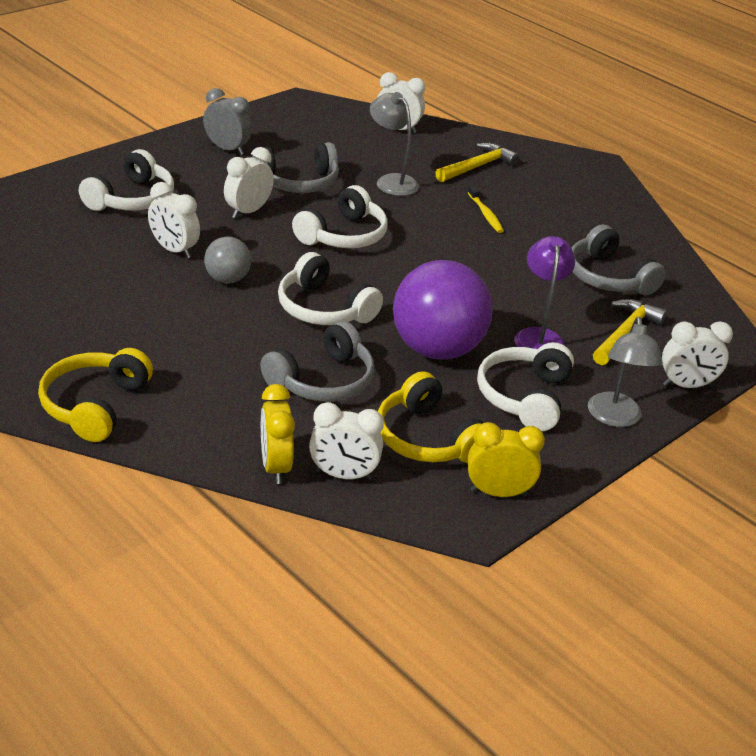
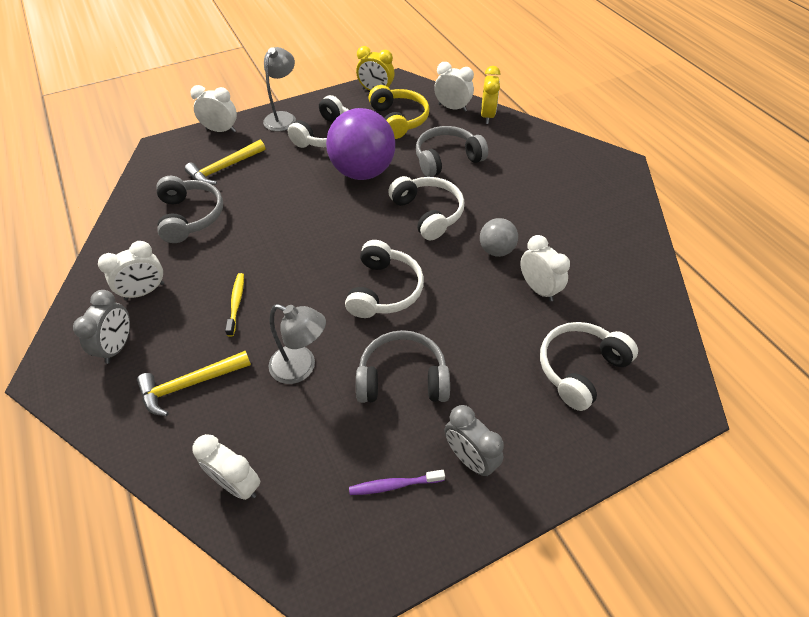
camera: 160 degrees left, 15 degrees up
yellow headphones [38,348,153,442] -> none
white clock [224,147,274,219] -> white clock moved to [98,241,164,300]
white headphones [292,185,388,248] -> white headphones turned 135 degrees clockwise [345,240,424,318]
grey lamp [370,92,419,196] -> grey lamp turned 45 degrees counterclockwise [269,304,326,384]
purple lamp [514,236,575,349] -> none
none -> grey clock [73,290,130,364]
none -> purple toothbrush [349,470,445,495]

